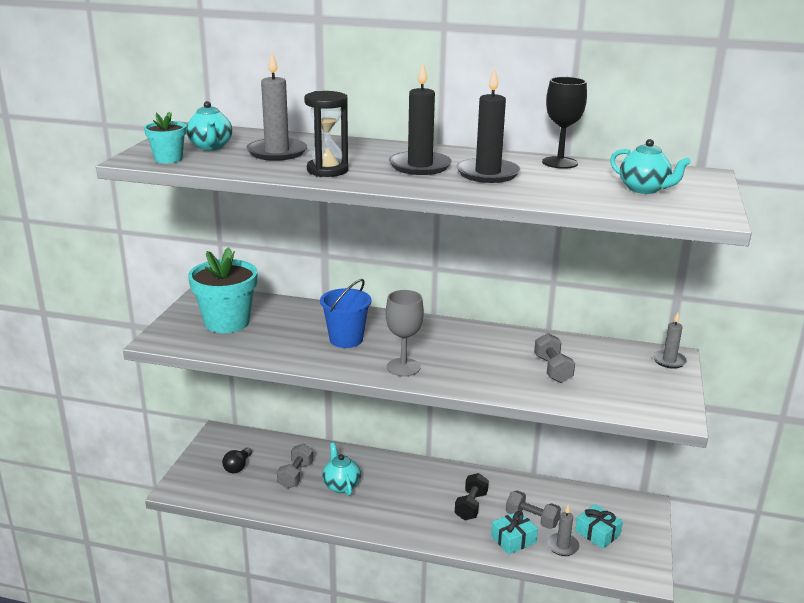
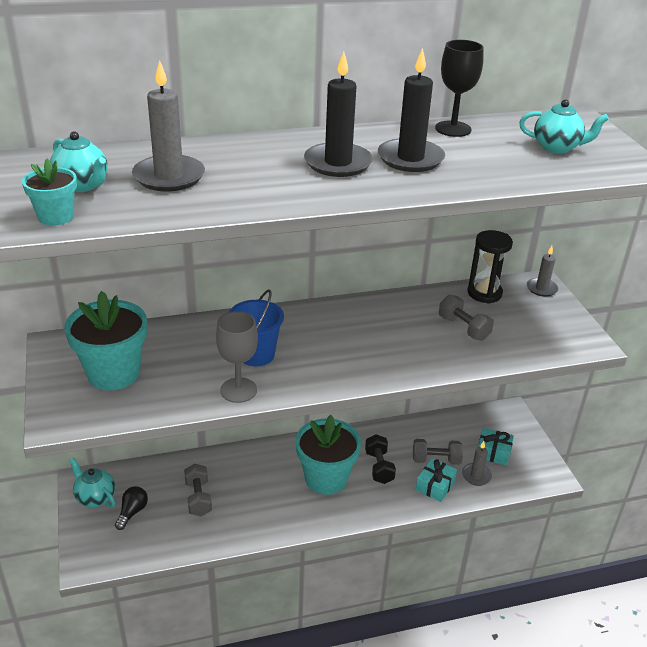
camera: 30 degrees left, 10 degrees up
black light bulb [222,447,252,473] -> black light bulb turned 150 degrees counterclockwise [115,486,148,530]
black hourglass [304,91,348,177] -> black hourglass moved to [467,230,513,304]
turquoise teapot [322,443,361,496] -> turquoise teapot moved to [69,458,115,507]
grey goblet [386,290,424,377] -> grey goblet moved to [216,311,258,403]
none -> turquoise flower pot [295,415,361,495]

